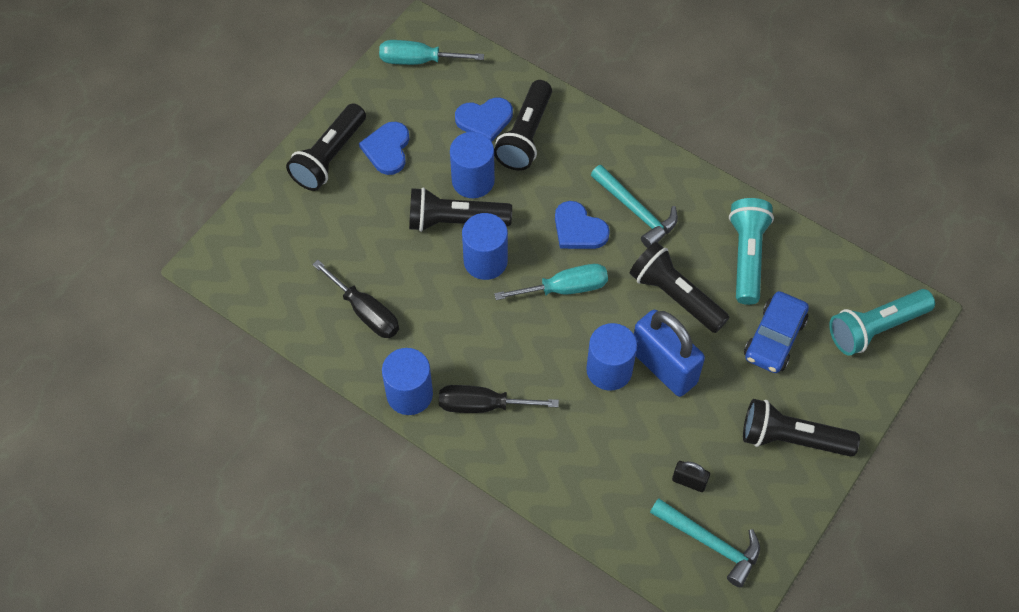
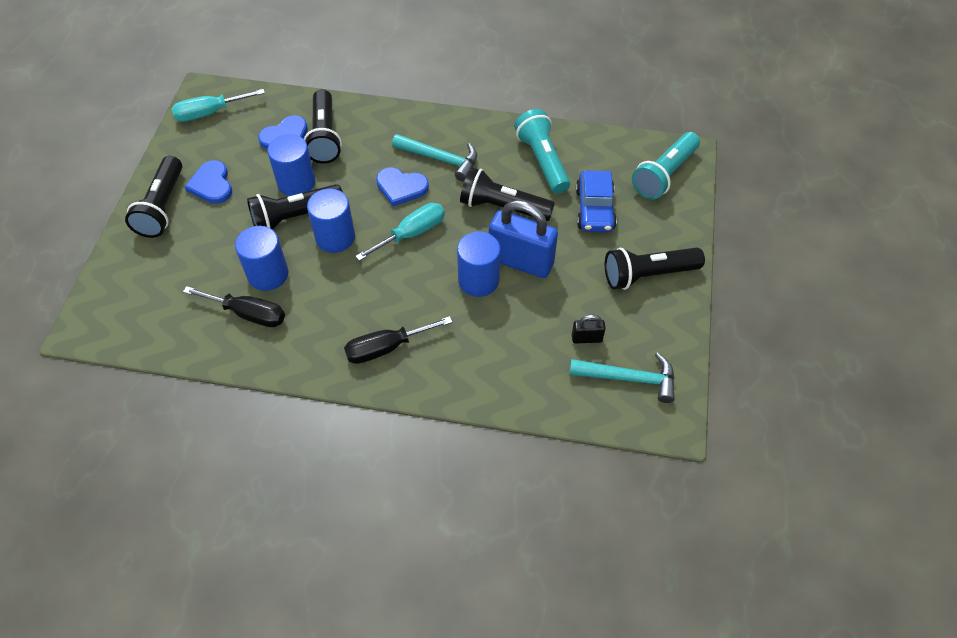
camera: 25 degrees left, 5 degrees down
blue cylinder [382,348,433,415] -> blue cylinder moved to [235,226,288,291]

